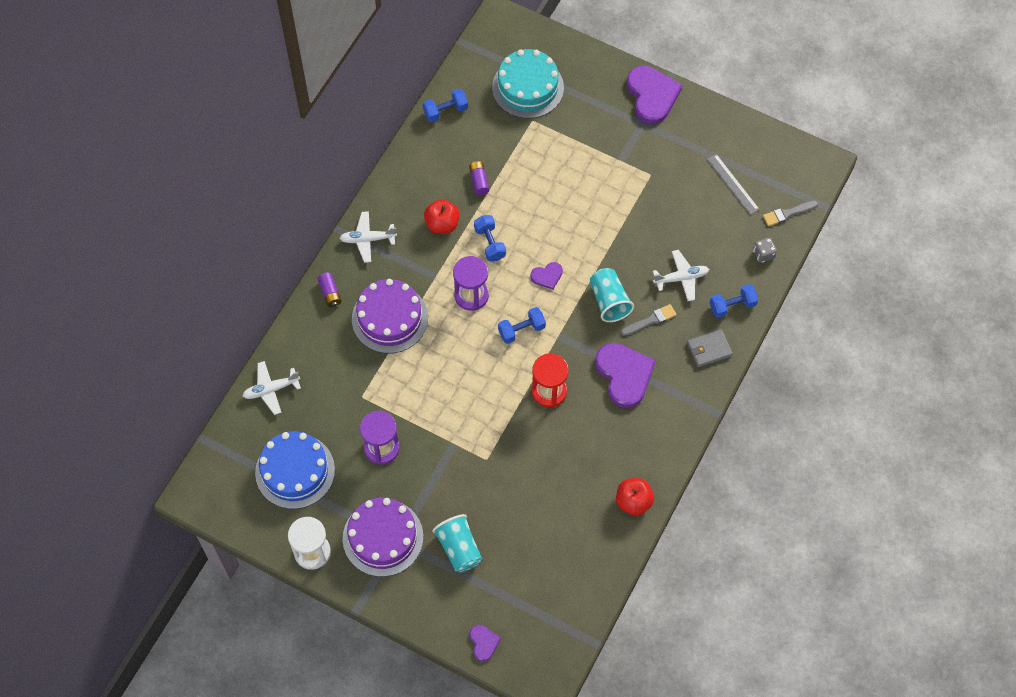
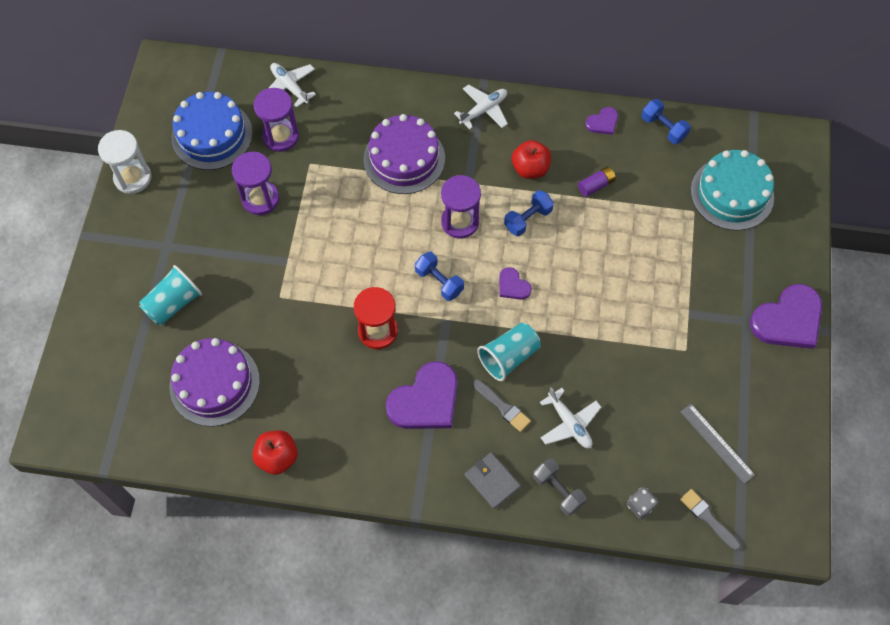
camera: 70 degrees right, 0 degrees up
purple battery [318,272,341,307] -> none
white plane [340,211,397,263] -> white plane turned 75 degrees clockwise [454,84,508,129]
purple cake [343,497,423,577] -> purple cake moved to [170,338,260,427]
purple heart [470,625,501,661] -> purple heart moved to [585,107,618,135]
grey ruler [707,154,760,215] -> grey ruler turned 75 degrees counterclockwise [680,404,755,484]
blue dumbbell [710,284,758,318] -> grey dumbbell [533,458,587,516]
none -> purple hourglass [254,88,299,152]

